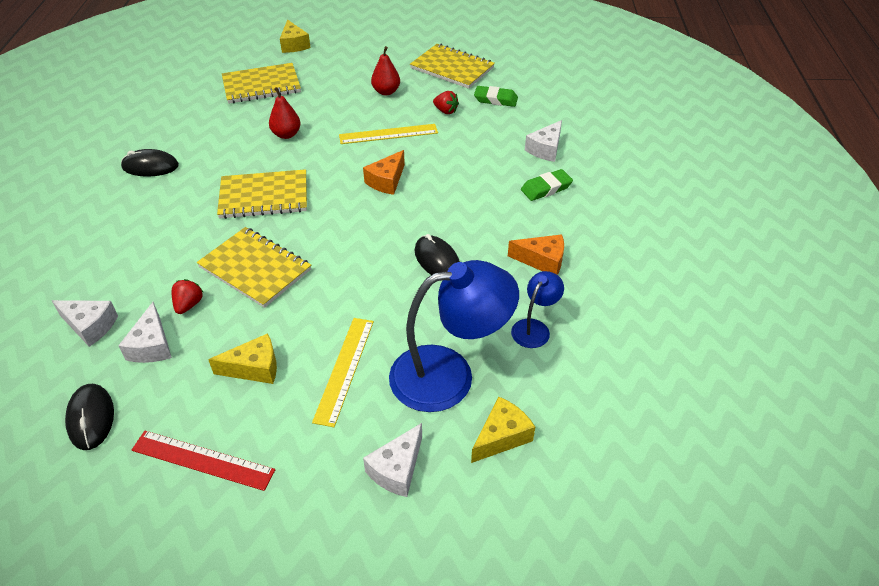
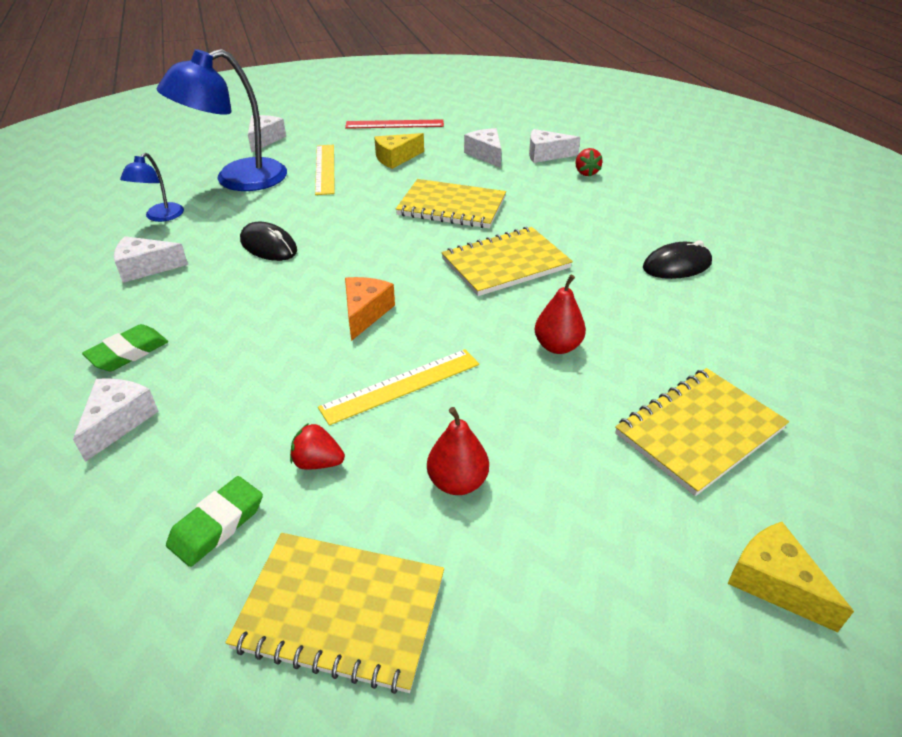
camera: 160 degrees right, 5 degrees down
black mouse [65,384,114,450] -> none
red strawberry [172,279,203,314] -> red strawberry moved to [575,148,602,176]
yellow cheese [471,397,535,463] -> none
green eraser [474,86,518,107] -> green eraser turned 45 degrees counterclockwise [166,476,263,567]
orange cheese [508,234,564,275] -> white cheese [114,236,188,283]

